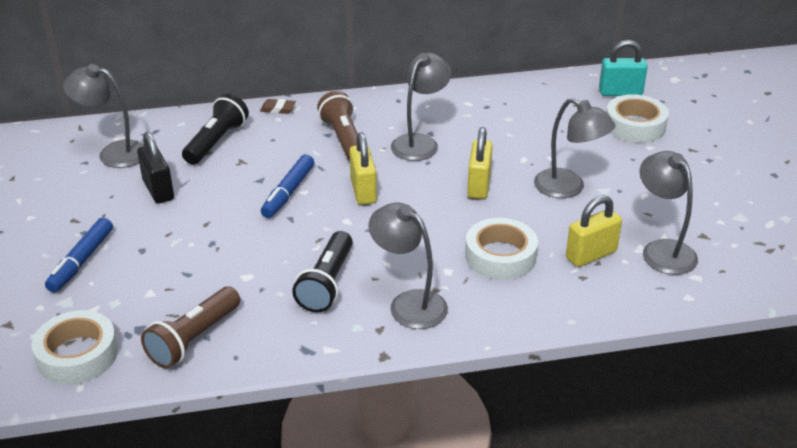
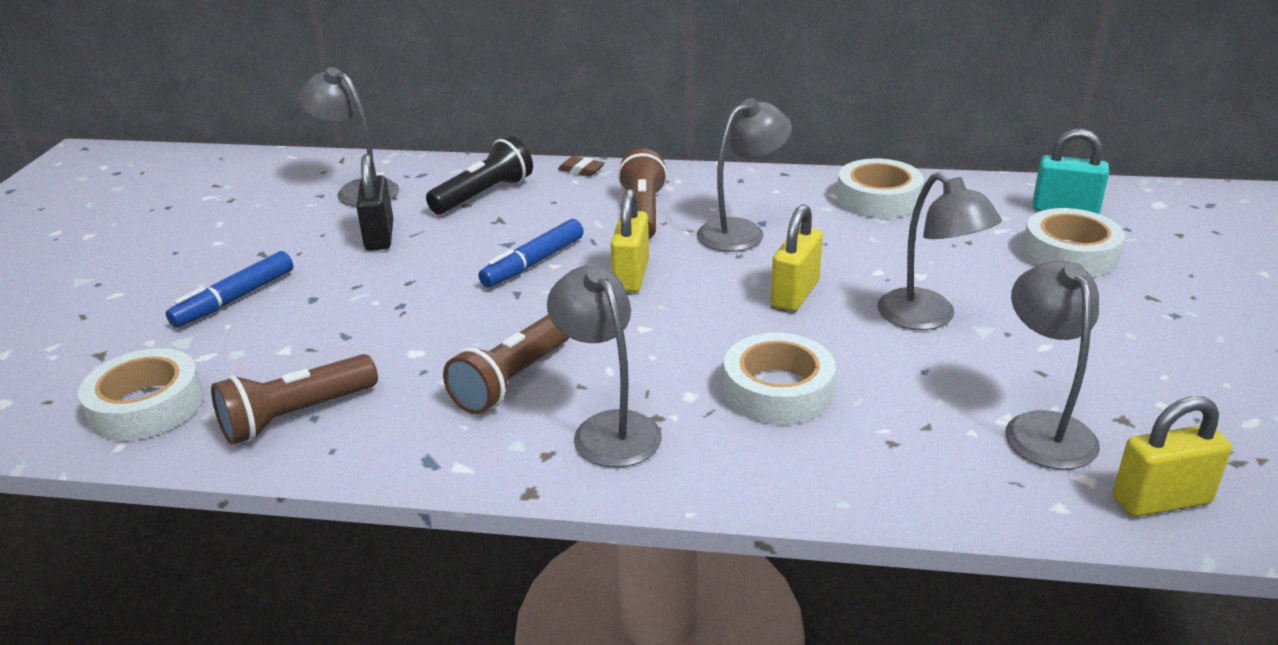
camera: 20 degrees right, 5 degrees down
black flashlight [292,231,353,313] -> brown flashlight [443,314,569,414]
yellow padlock [566,195,622,267] -> yellow padlock moved to [1113,397,1232,517]
none -> white tape [837,158,924,218]

